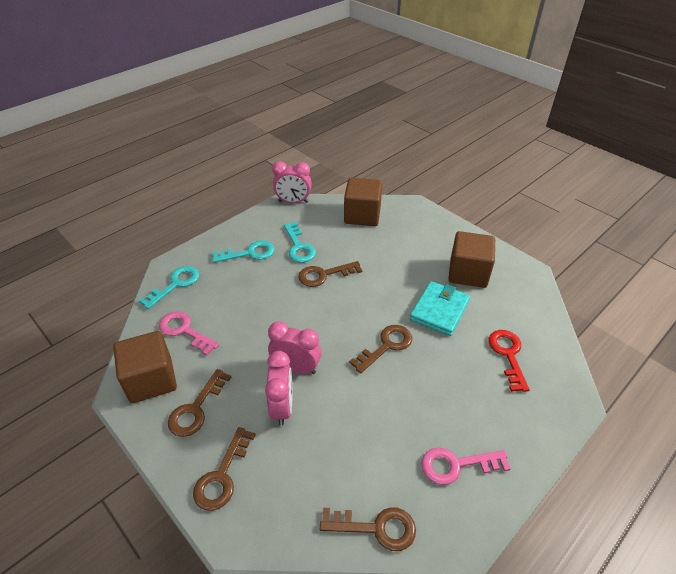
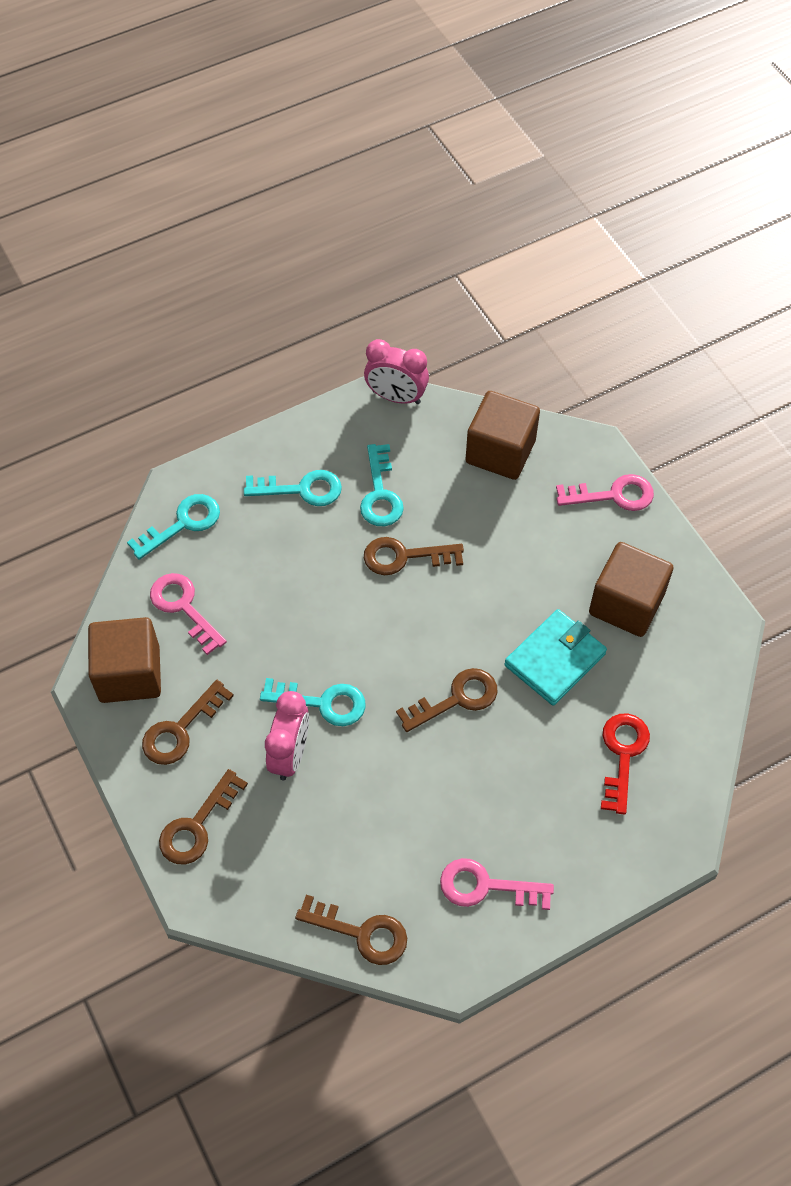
camera: 15 degrees right, 15 degrees up
pink clock [268,321,322,374] -> turquoise key [260,678,366,726]
none -> pink key [556,474,654,511]

